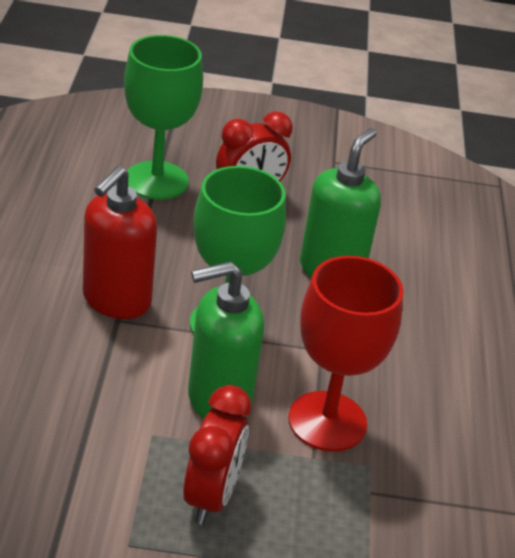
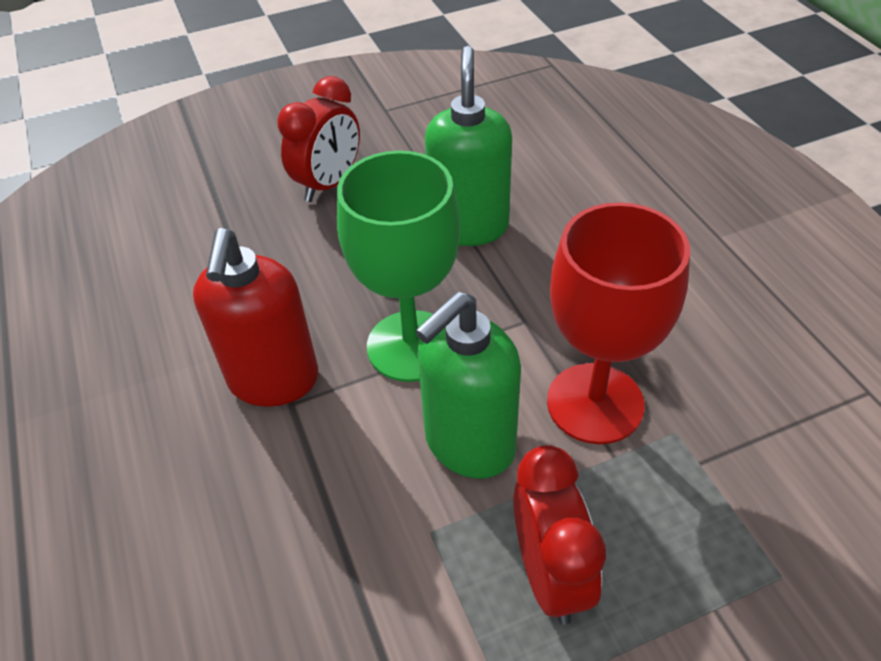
camera: 20 degrees left, 10 degrees up
green goblet [124,35,203,200] -> none

